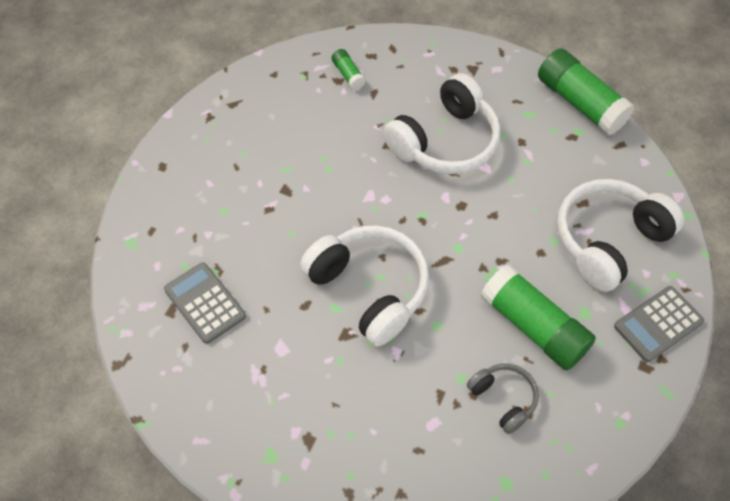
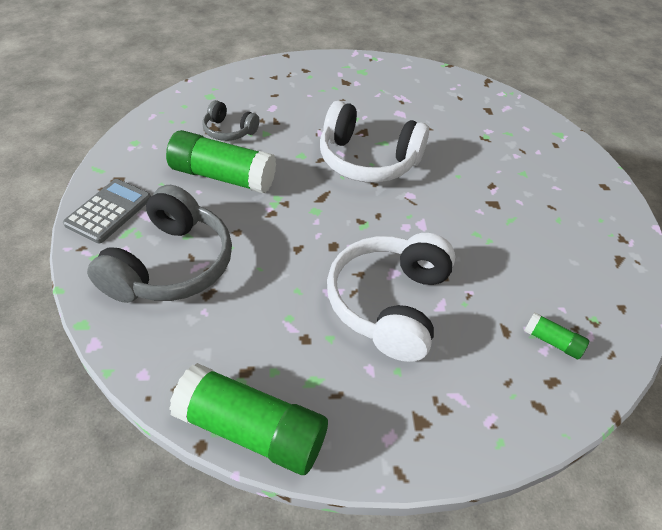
camera: 150 degrees right, 10 degrees down
grey calculator [164,262,246,344] -> none
white headphones [557,179,684,292] -> grey headphones [87,185,232,303]

